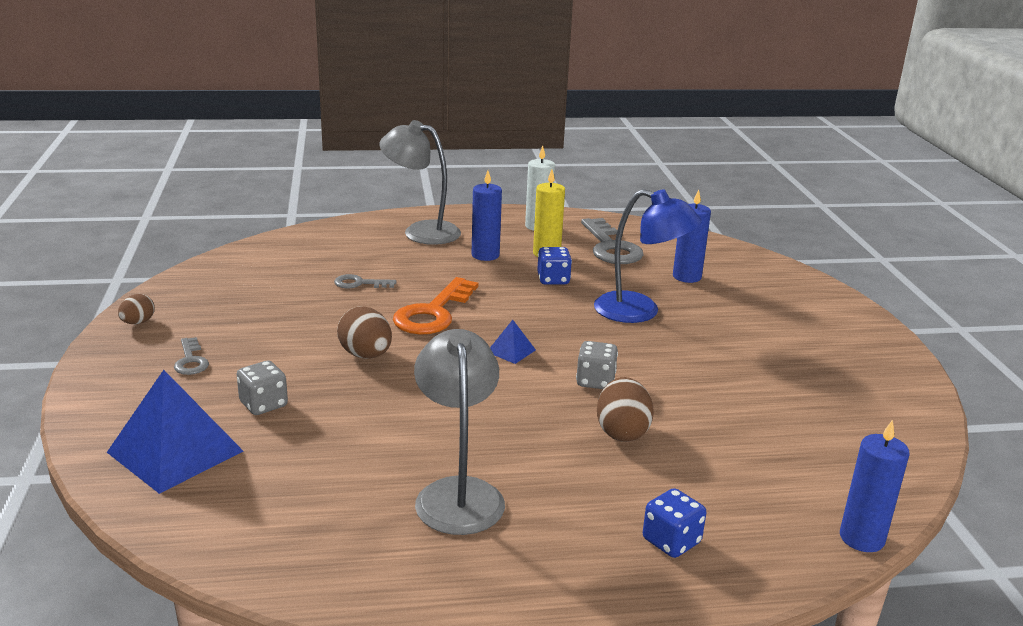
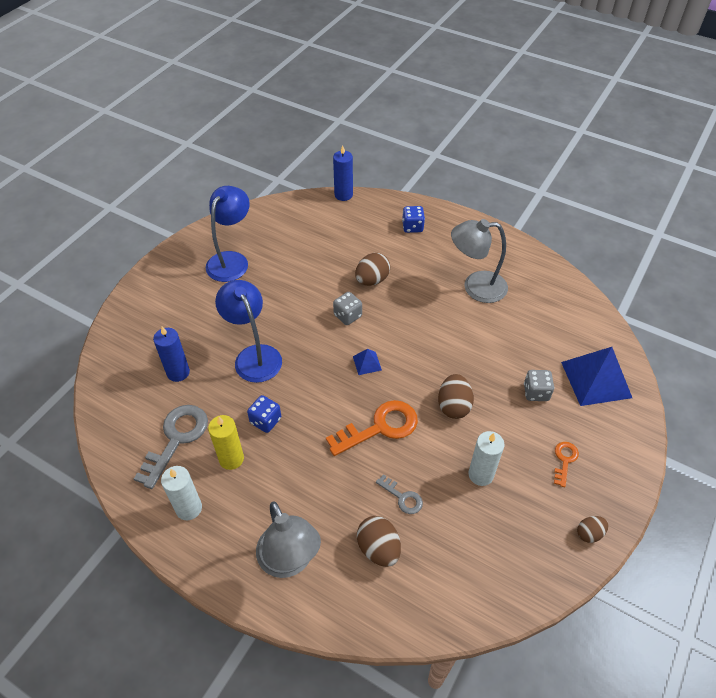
camera: 140 degrees left, 25 degrees up
grey key [174,337,209,375] -> orange key [554,442,579,487]
grey lamp [414,329,505,535] -> grey lamp turned 60 degrees clockwise [451,219,508,303]
blue candle [472,171,502,261] -> none
none -> blue lamp [206,186,250,282]
none -> brown egg [357,516,401,567]
none -> white candle [468,431,504,486]

